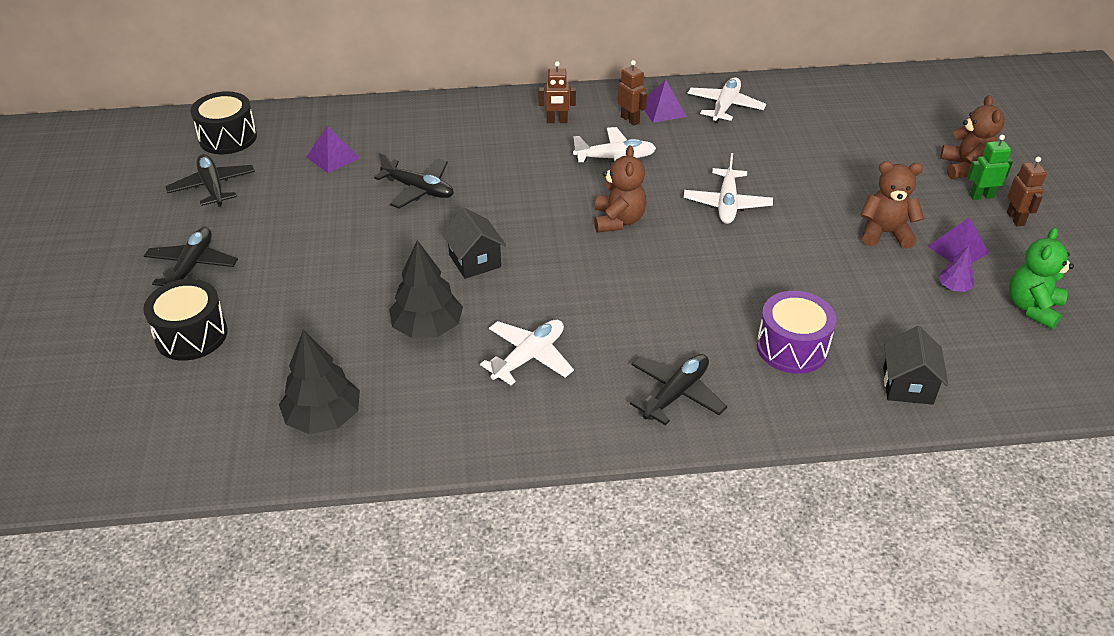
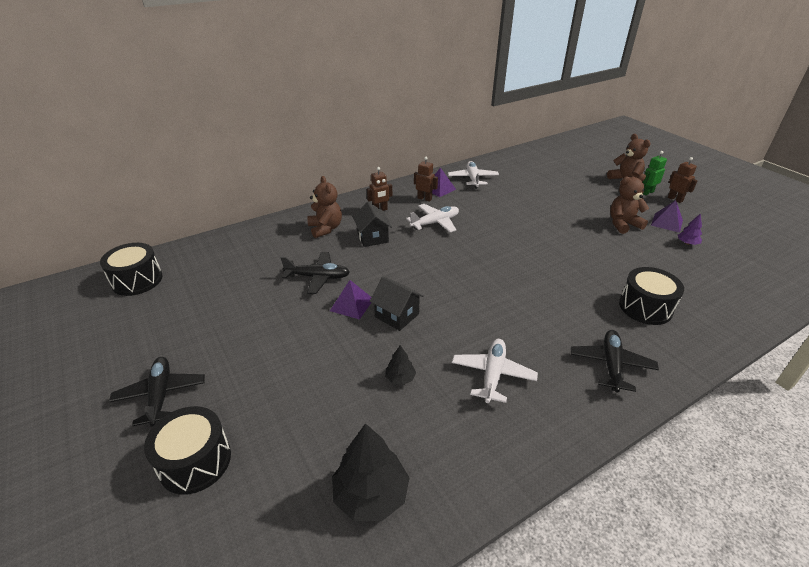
camera: 25 degrees left, 5 degrees down
black plane [165,154,255,207] -> none
purple pyramid [306,126,359,173] -> purple pyramid moved to [330,280,371,320]
black tree [389,240,463,338] -> black tree [385,345,416,385], size x0.50
brown teddy bear [594,145,647,233] -> brown teddy bear moved to [307,176,342,238]
white plane [684,153,773,224] -> none
purple drum [757,291,836,374] -> black drum [619,267,684,325]
black house [883,326,948,405] -> black house moved to [353,201,392,247]
green teddy bear [1009,228,1074,329] -> none

